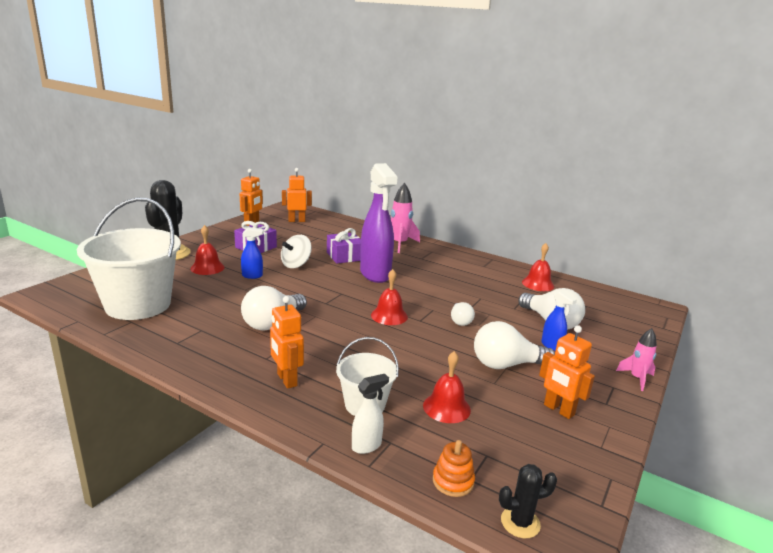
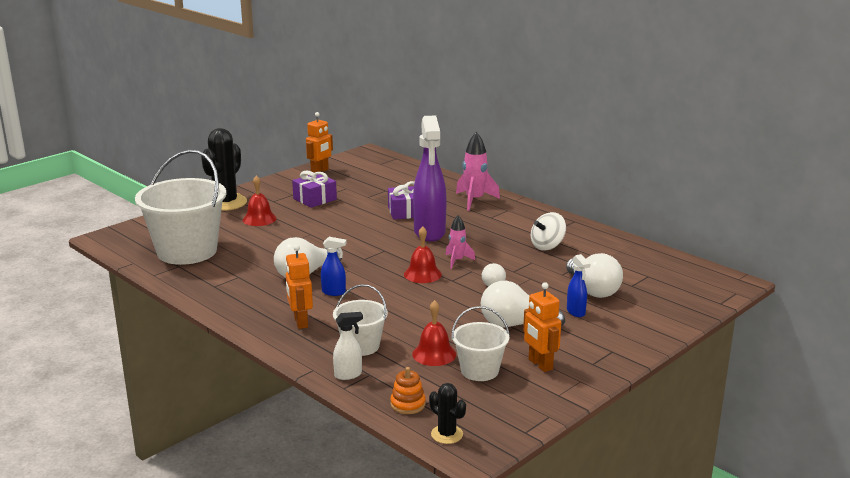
camera: 15 degrees right, 0 degrees up
blue spray bottle [241,227,264,279] -> blue spray bottle moved to [321,237,347,296]
white spinning top [281,235,312,268] -> white spinning top moved to [531,212,566,250]
orange robot [282,168,312,222] -> none
black cactus [499,464,557,538] -> black cactus turned 45 degrees clockwise [429,383,466,444]
red bell [522,243,554,291] -> none
pink rocket [616,328,657,391] -> pink rocket moved to [446,215,475,269]
none -> white bucket [452,306,510,381]

